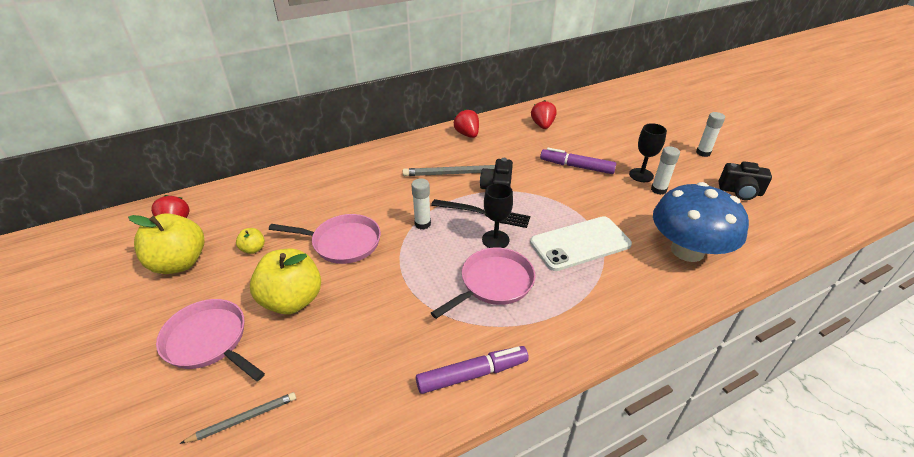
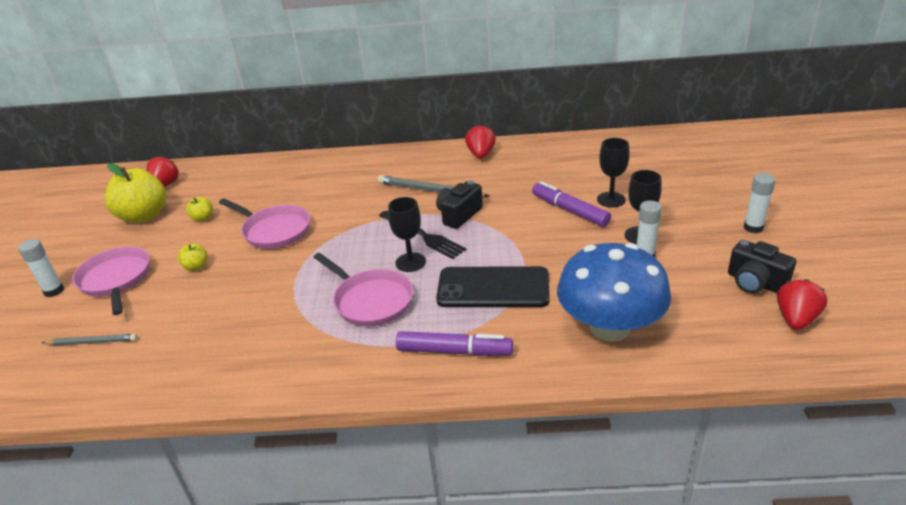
camera: 30 degrees right, 5 degrees down
yellow apple [250,248,321,314] -> yellow apple [178,244,208,271], size x0.45
white glue stick [411,179,431,229] -> white glue stick moved to [18,239,64,297]
purple marker [416,346,529,394] -> purple marker moved to [396,331,513,356]
pink pan [431,247,536,319] -> pink pan turned 60 degrees clockwise [313,253,413,326]
white phone [530,216,632,271] -> black phone [436,266,550,307]
red strawberry [531,100,557,129] -> red strawberry moved to [777,279,827,330]
none -> black goblet [597,138,630,208]

